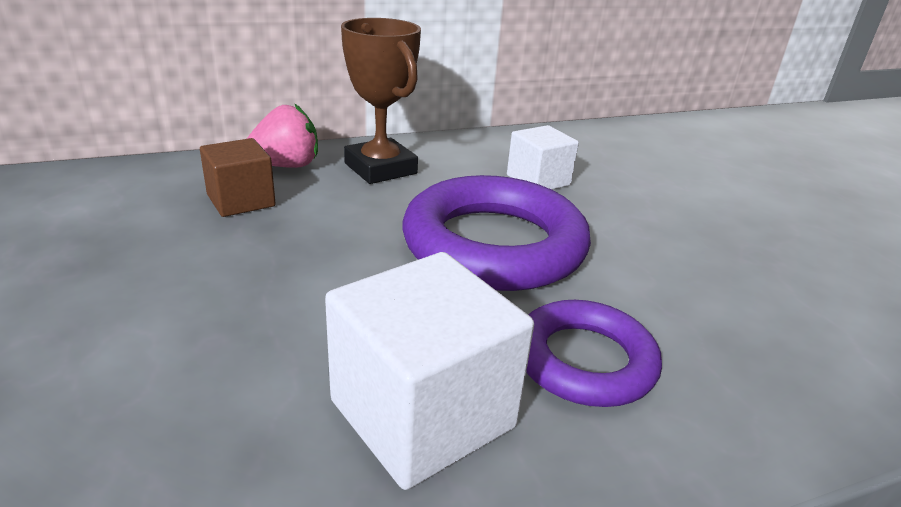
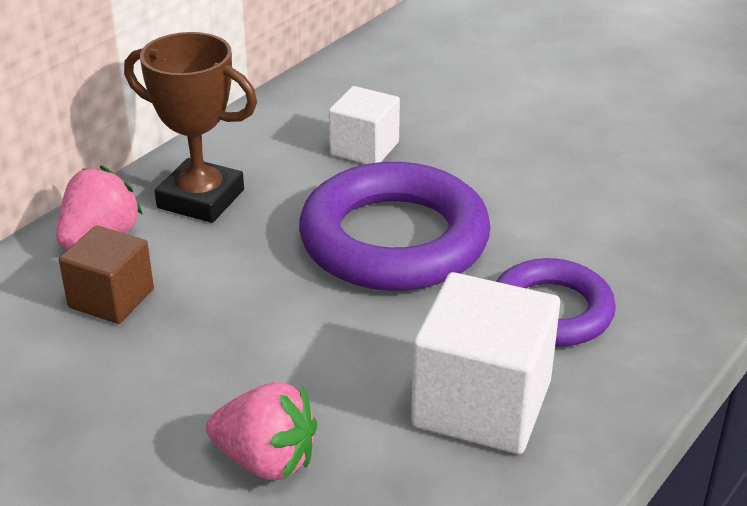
camera: 30 degrees left, 5 degrees up
none -> pink strawberry [206,382,317,480]

